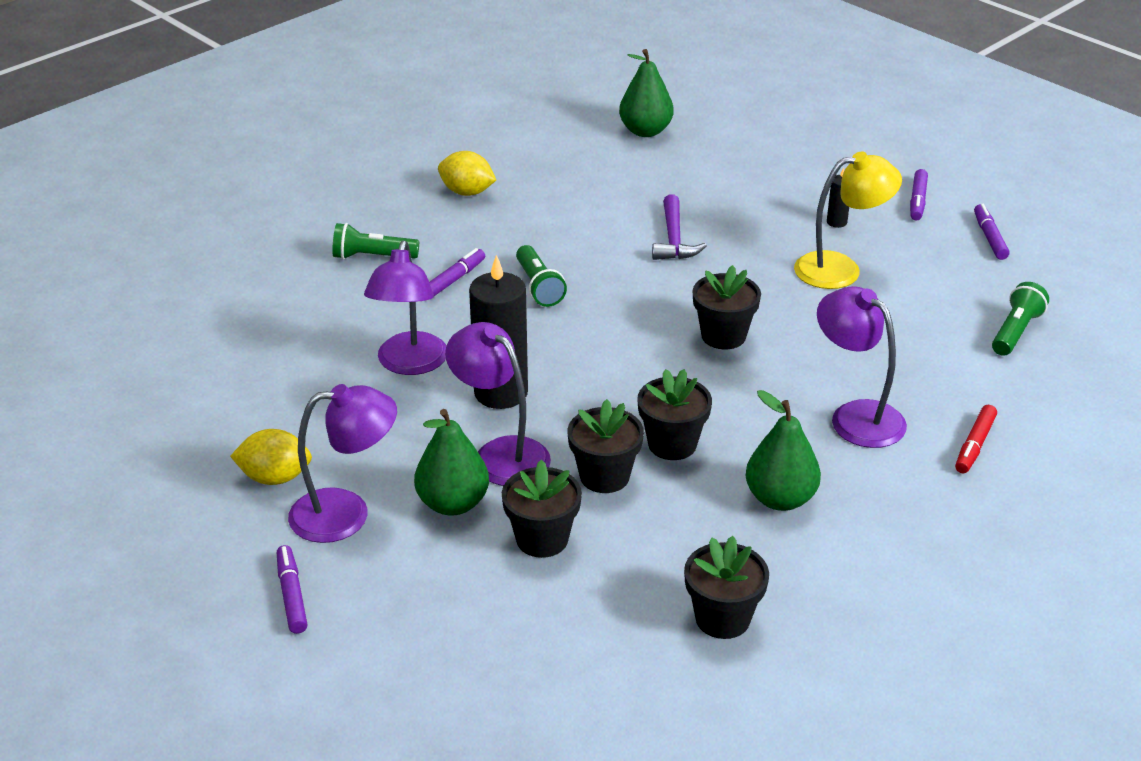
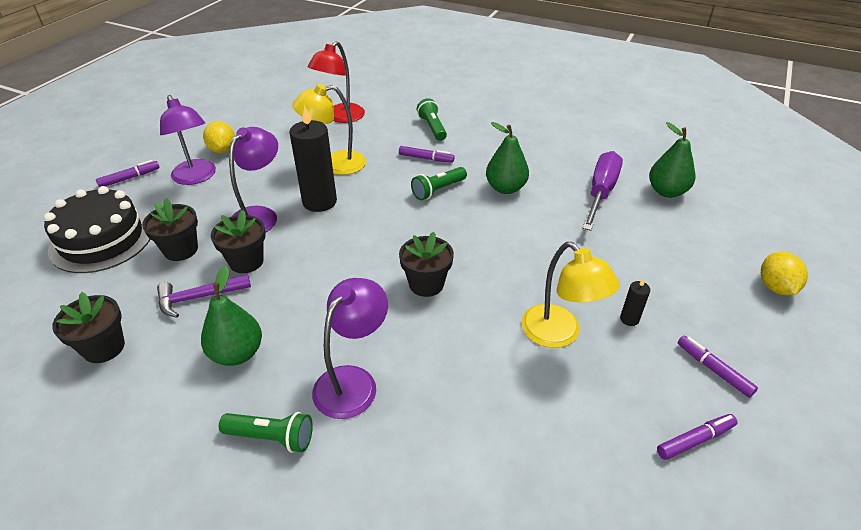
camera: 70 degrees right, 5 degrees up
purple lamp [364,241,446,375] -> yellow lamp [292,84,366,175]
green pear [414,409,489,516] -> green pear moved to [486,122,529,194]
yellow lemon [438,151,496,196] -> yellow lemon moved to [761,252,808,295]
black flower pot [637,369,712,460] -> none
purple hammer [652,194,707,260] -> purple hammer moved to [157,274,251,318]
purple marker [910,169,928,221] -> purple marker turned 60 degrees clockwise [678,336,758,398]
red marker [955,405,997,473] -> none
green flashlight [992,282,1049,356] -> green flashlight moved to [219,412,313,453]
none -> black cake [44,186,150,273]
none -> red lamp [308,41,365,123]
none -> purple screwdriver [582,151,623,231]

